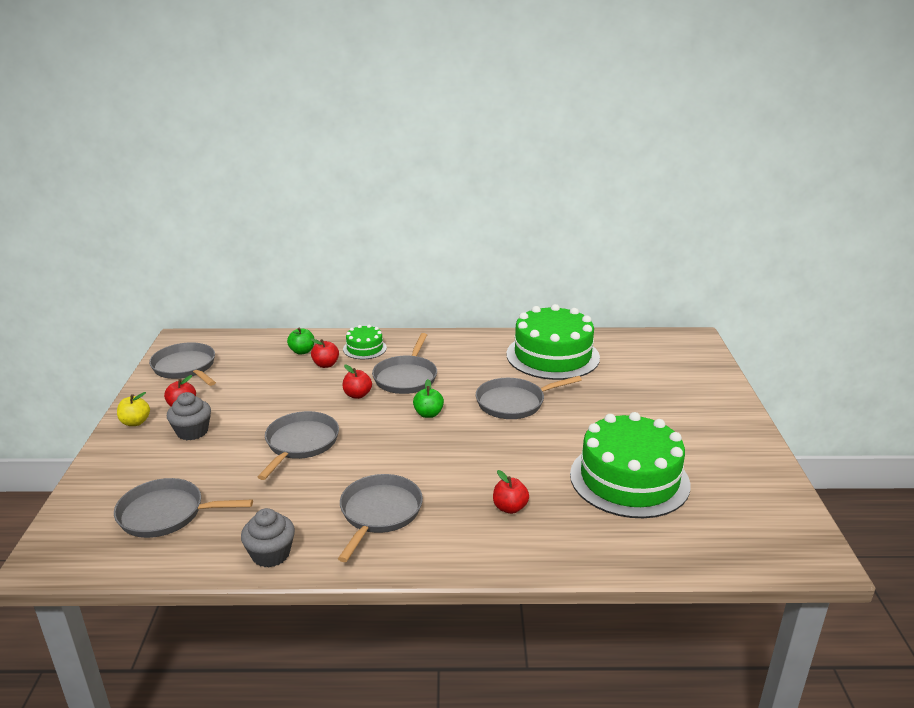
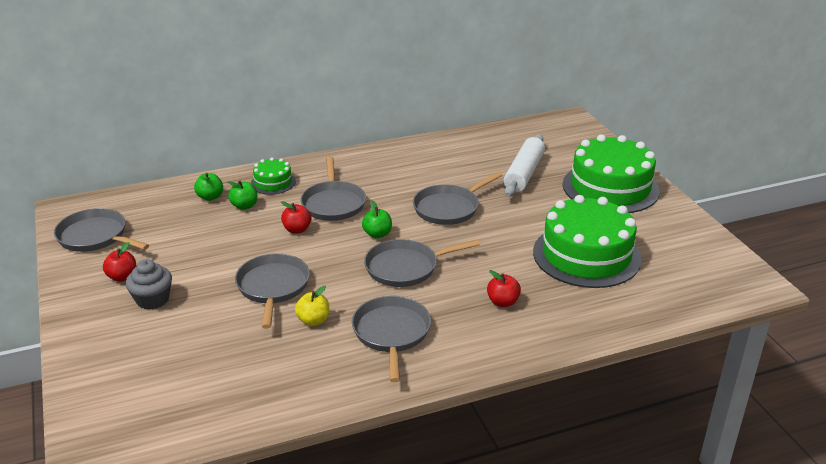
camera: 20 degrees left, 5 degrees up
grey pan [114,478,253,538] -> grey pan moved to [364,239,480,287]
yellow apple [117,392,150,426] -> yellow apple moved to [295,286,329,326]
grey cupcake [241,508,295,567] -> none
red apple [310,338,339,368] -> green apple [227,180,257,210]
green cake [506,304,600,380] -> green cake moved to [563,134,660,213]
none -> white rolling pin [504,134,545,197]

